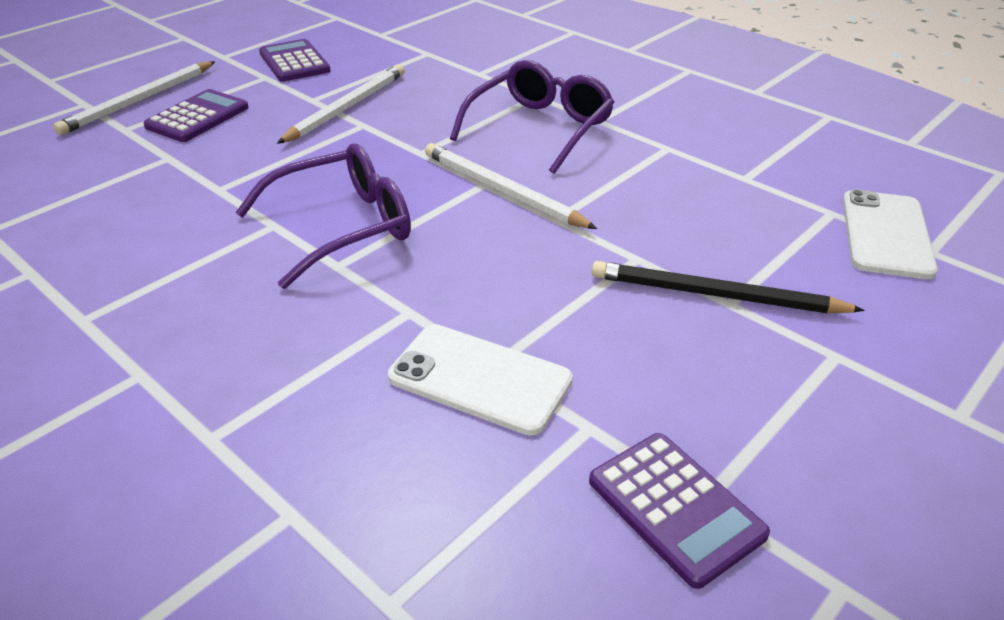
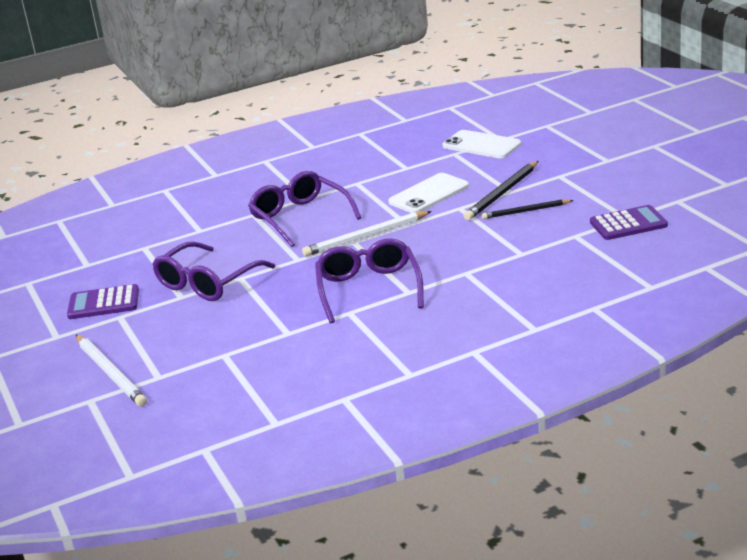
camera: 65 degrees left, 10 degrees down
purple calculator [143,89,249,142] -> none
white pencil [277,64,405,144] -> purple glasses [152,241,275,301]
white phone [388,324,573,436] -> white phone moved to [388,173,469,213]
none -> black pencil [482,199,574,219]

